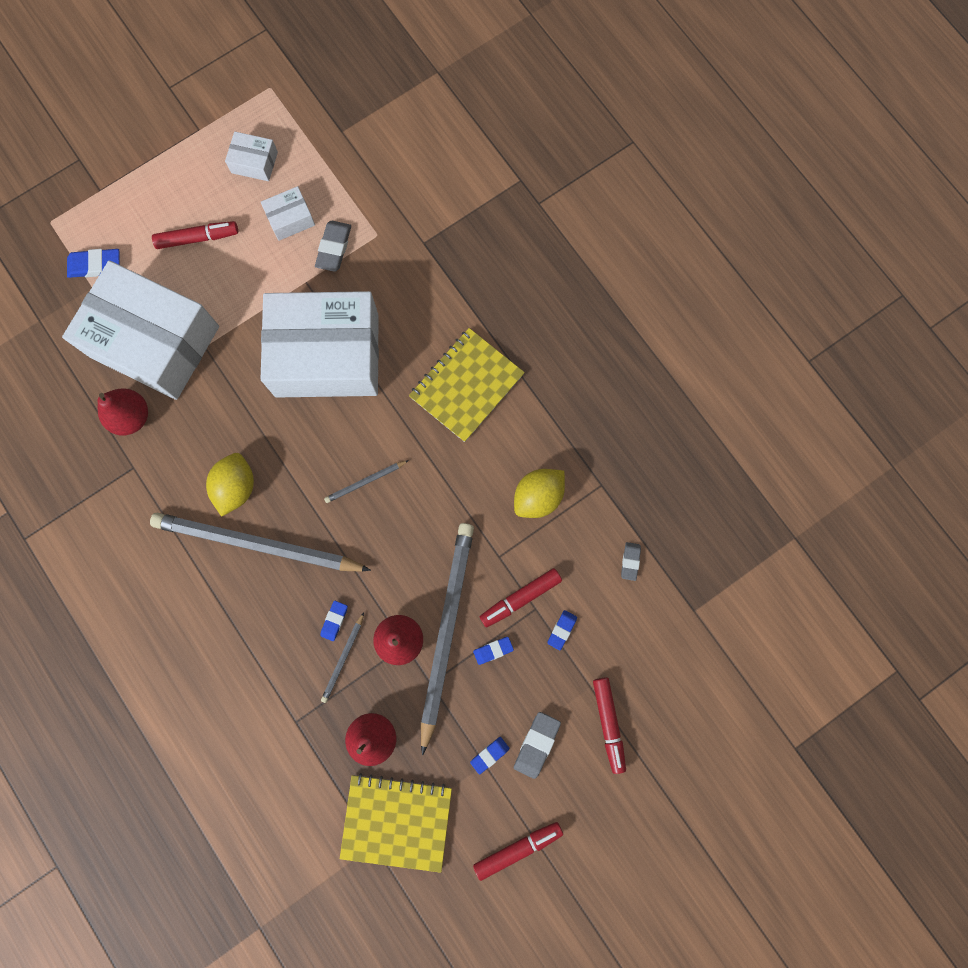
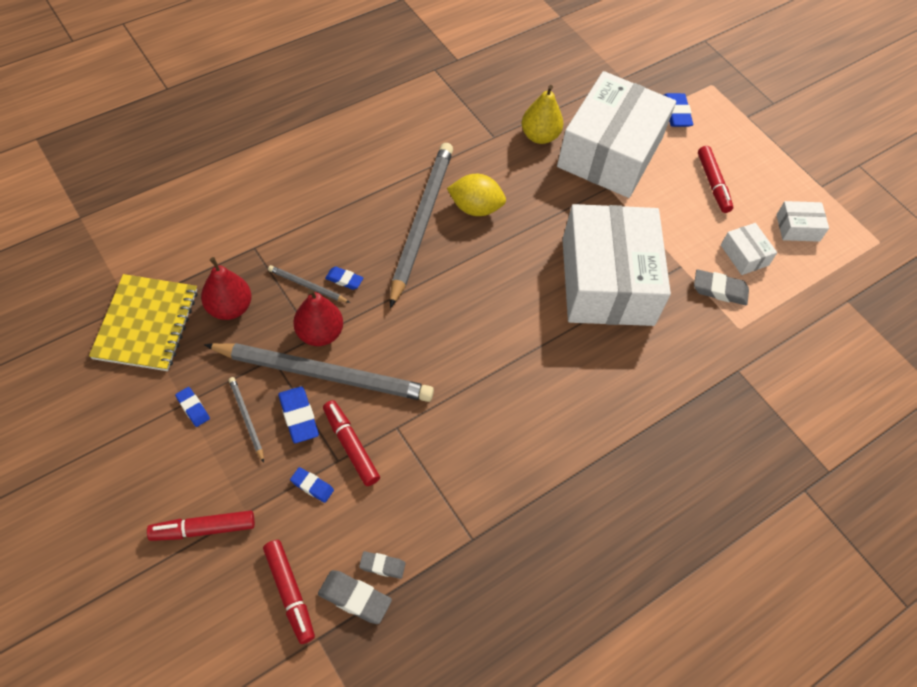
camera: 85 degrees right, 20 degrees down
red pear [97,389,148,436] -> yellow pear [521,85,563,144]
white box [225,132,278,181] -> white box turned 75 degrees clockwise [776,201,829,242]
grey pencil [324,460,409,503] -> grey pencil moved to [229,377,264,463]
yellow notebook [409,328,525,442] -> none
blue eraser [473,637,514,665] -> blue eraser [278,386,319,443], size x1.59
red marker [473,822,563,881] -> red marker moved to [263,540,315,644]
yellow lemon [514,469,565,518] -> none
grey eraser [514,712,561,779] -> grey eraser moved to [318,570,392,624]

